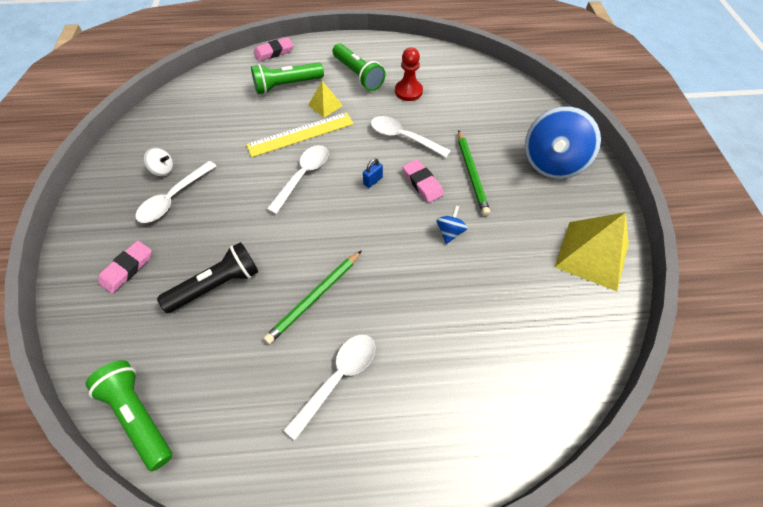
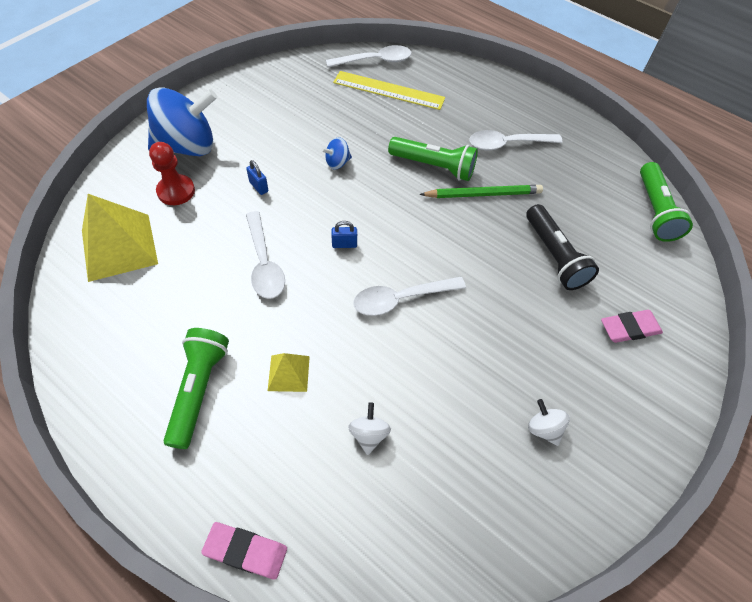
camera: 140 degrees left, 0 degrees up
white spoon [135,161,216,223] -> white spoon moved to [326,45,412,67]
black flashlight [157,242,258,313] -> black flashlight turned 120 degrees counterclockwise [526,204,599,290]
yellow ruler [246,112,354,157] -> yellow ruler moved to [333,71,445,110]
green flashlight [251,63,324,94] -> green flashlight moved to [388,137,478,181]
red pawn [395,48,423,101] -> red pawn moved to [149,142,195,205]
pink eraser [402,159,444,203] -> none
green pencil [458,130,490,216] -> blue padlock [246,160,268,195]
yellow pyramid [555,212,629,291] -> yellow pyramid moved to [82,194,158,282]
none -> white spinning top [348,402,391,455]

